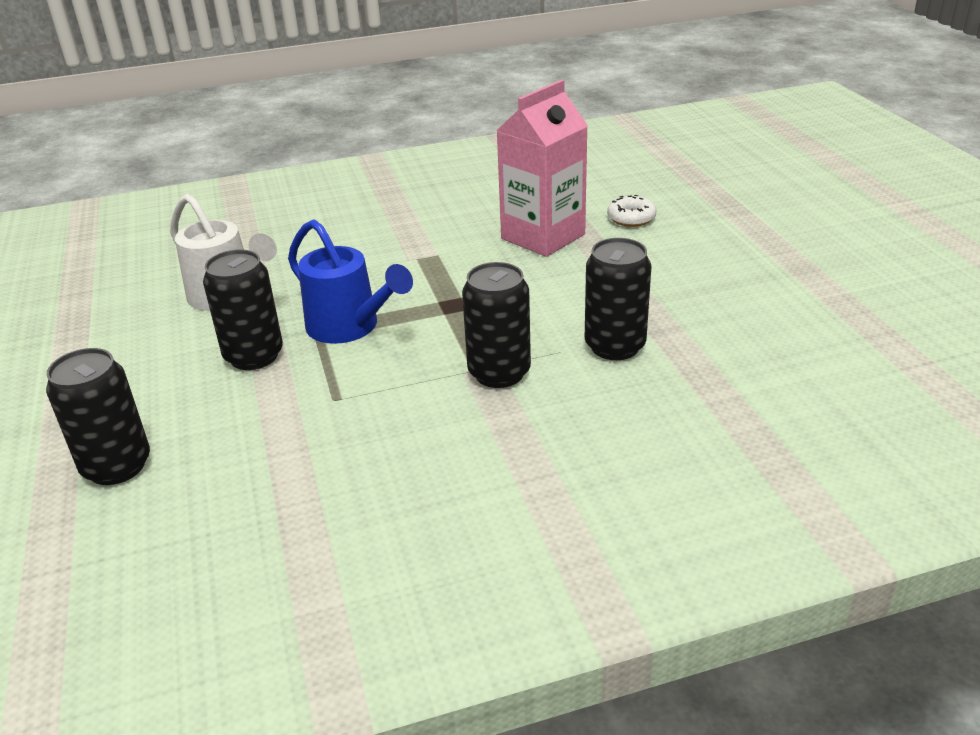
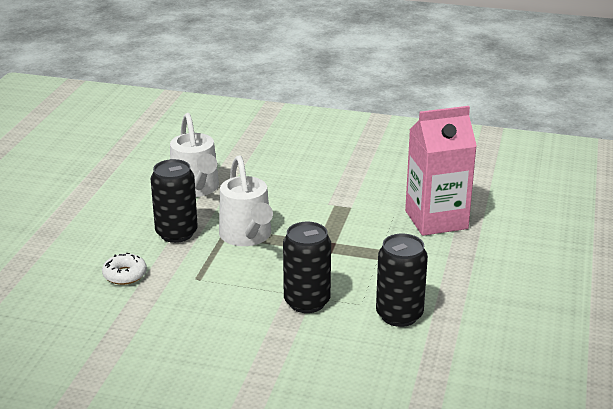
camera: 30 degrees right, 5 degrees down
black can [46,348,150,485] -> none
blue watering can [288,219,413,344] -> white watering can [219,155,273,246]
white donut [607,195,656,227] -> white donut moved to [102,253,147,285]

